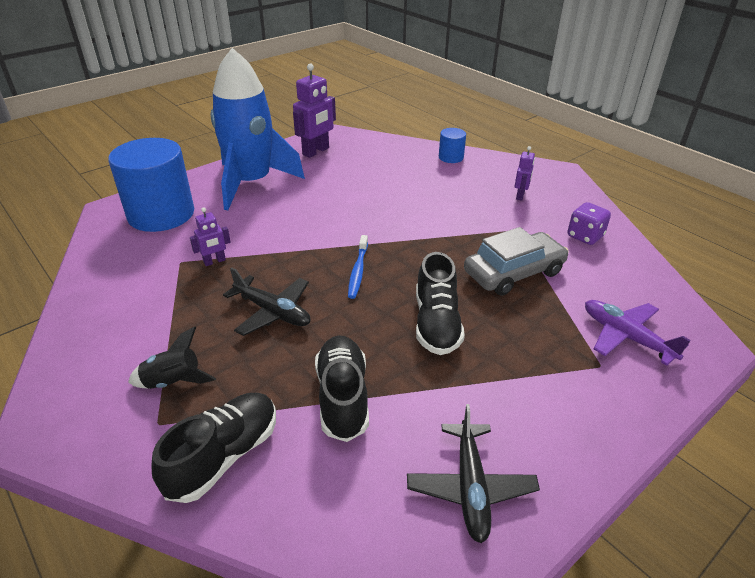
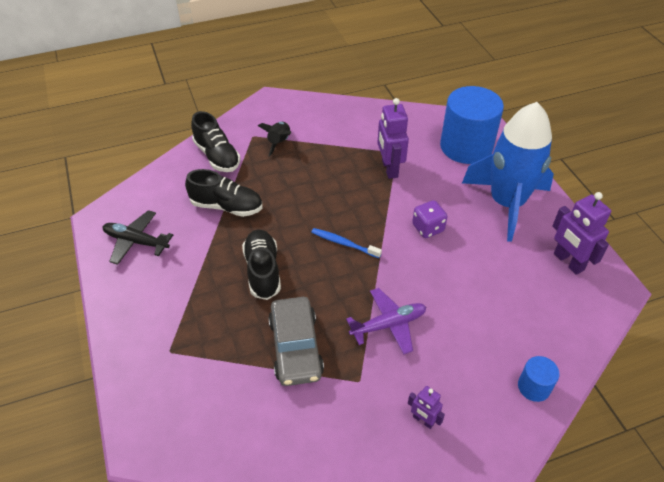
camera: 110 degrees right, 10 degrees up
purple robot [190,207,231,266] -> purple robot [377,98,409,179], size x1.82
black plane [223,267,311,336] -> none
black shoe [416,252,465,355] -> black shoe turned 60 degrees clockwise [242,230,281,300]
purple dice [568,202,611,245] -> purple dice moved to [412,200,447,238]
purple plane [585,300,691,366] -> purple plane moved to [346,288,426,354]

